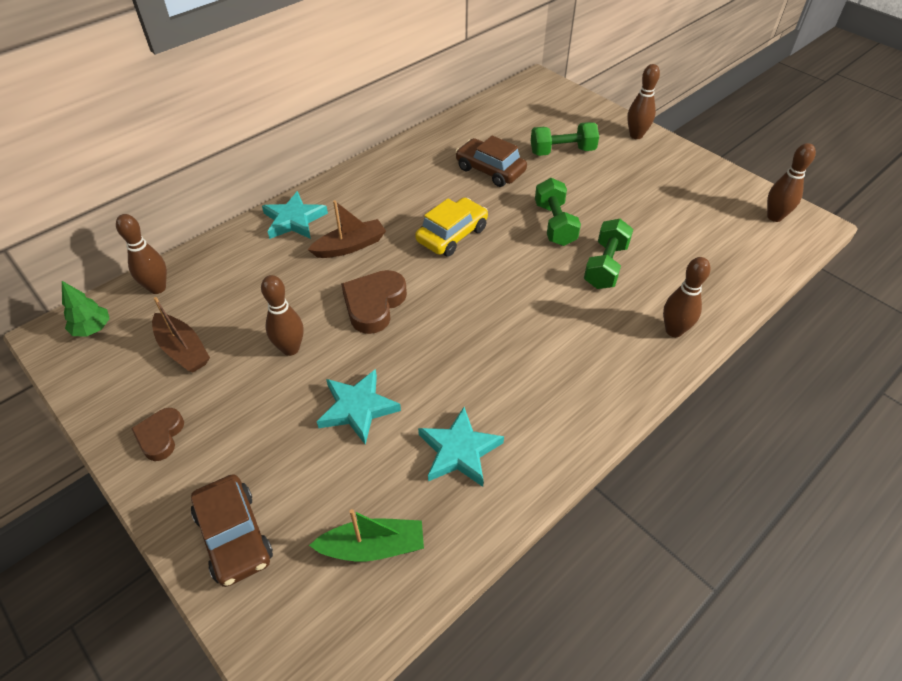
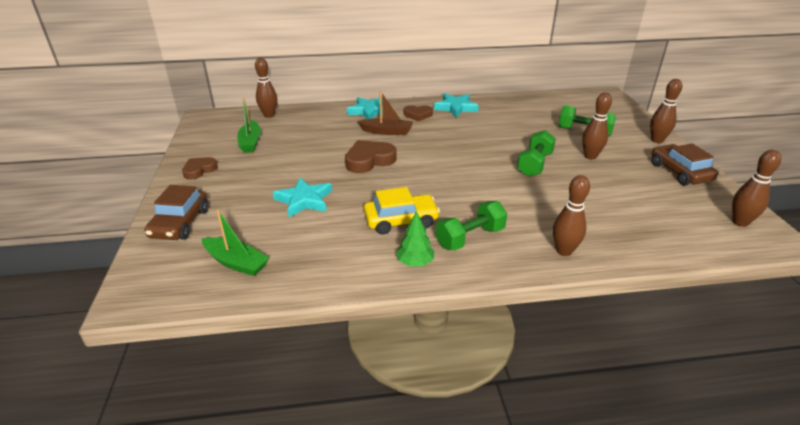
camera: 35 degrees right, 15 degrees down
green tree [62,281,110,337] -> green tree moved to [396,211,434,266]
brown boat [152,297,210,372] -> green boat [237,98,261,153]
brown bowling pin [261,275,304,356] -> brown bowling pin moved to [582,92,612,159]
yellow car [415,197,488,256] -> yellow car moved to [364,187,440,234]
turquoise star [418,407,504,487] -> turquoise star moved to [434,93,479,117]
brown car [455,136,527,187] -> brown car moved to [652,144,718,185]
green dumbbell [584,219,633,289] -> green dumbbell moved to [436,201,507,250]
none -> brown heart [404,105,433,121]

